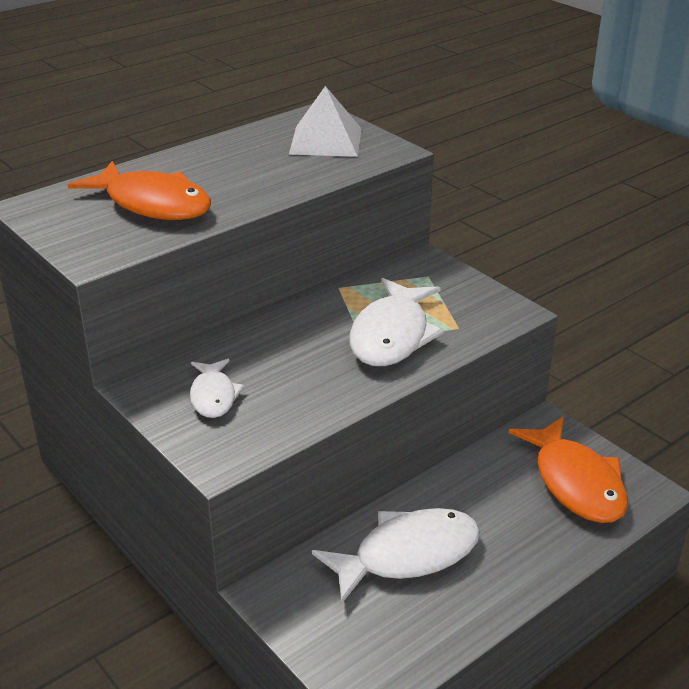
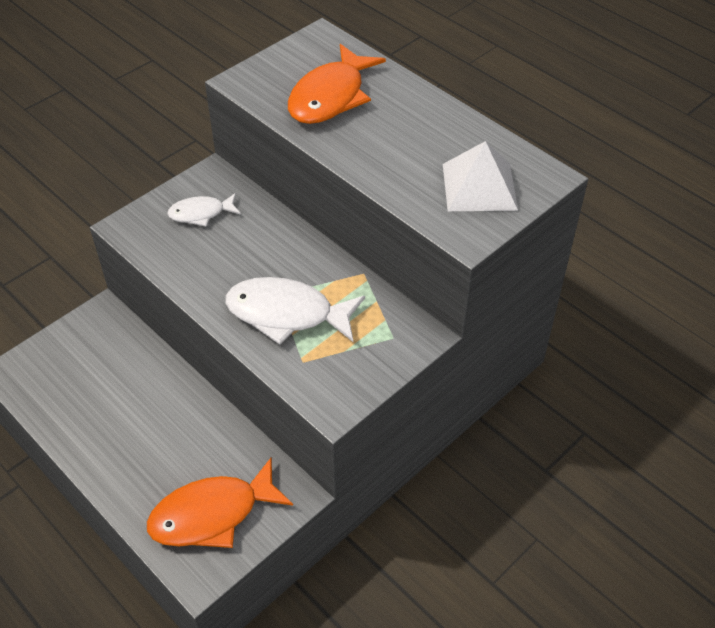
camera: 85 degrees right, 15 degrees up
white fish [312,508,480,604] -> none

